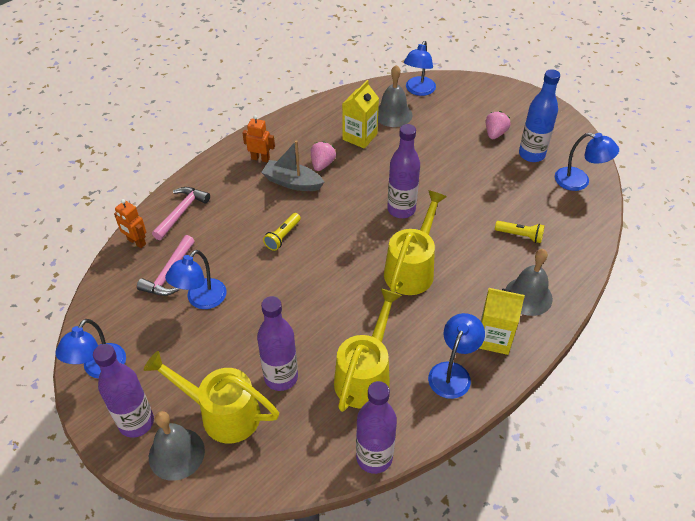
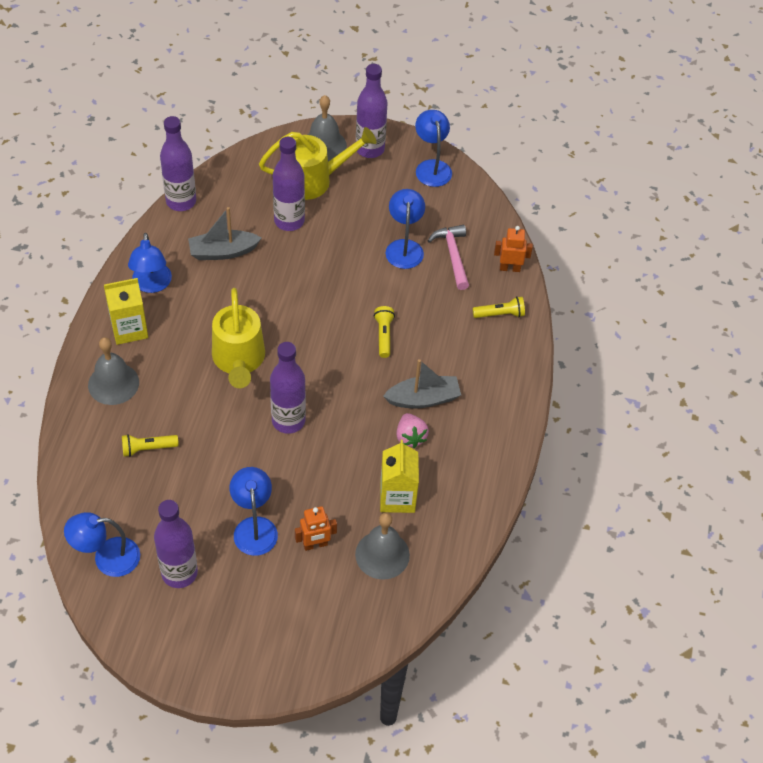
camera: 145 degrees right, 5 degrees up
pink hammer [152,187,210,240] -> yellow flashlight [473,296,525,318]
orange robot [242,115,275,162] -> orange robot moved to [295,506,337,551]
yellow watering can [334,289,402,412] -> grey boat [188,207,261,260]
blue lamp [404,41,436,96] -> blue lamp moved to [230,467,278,556]
pink strawberry [486,111,511,139] -> none
blue bottle [519,69,560,162] -> purple bottle [154,500,198,588]

